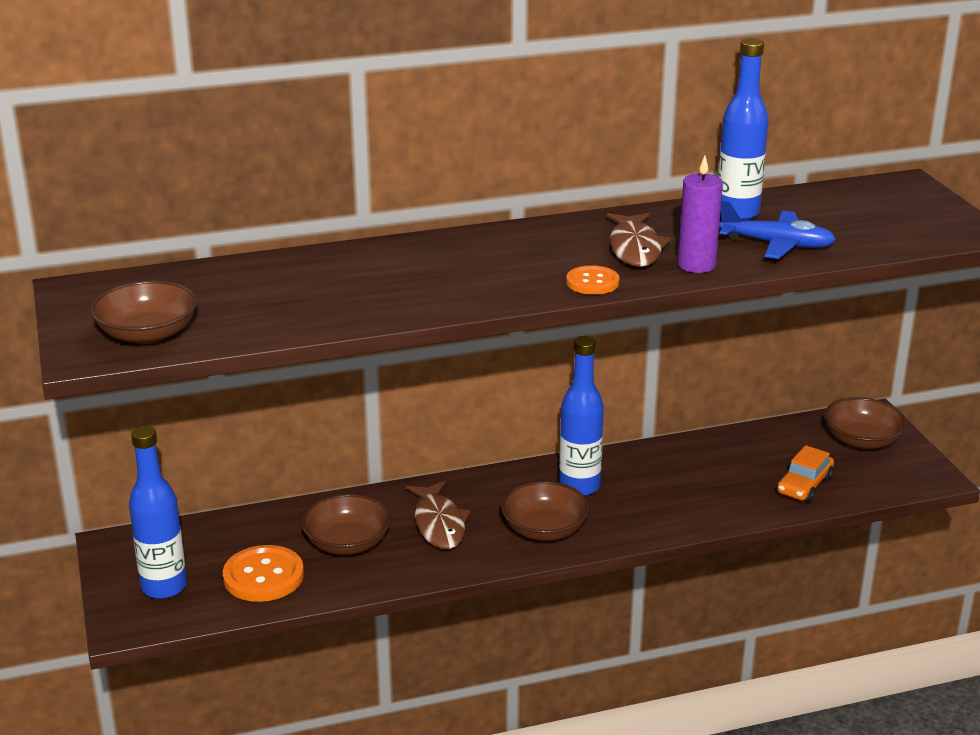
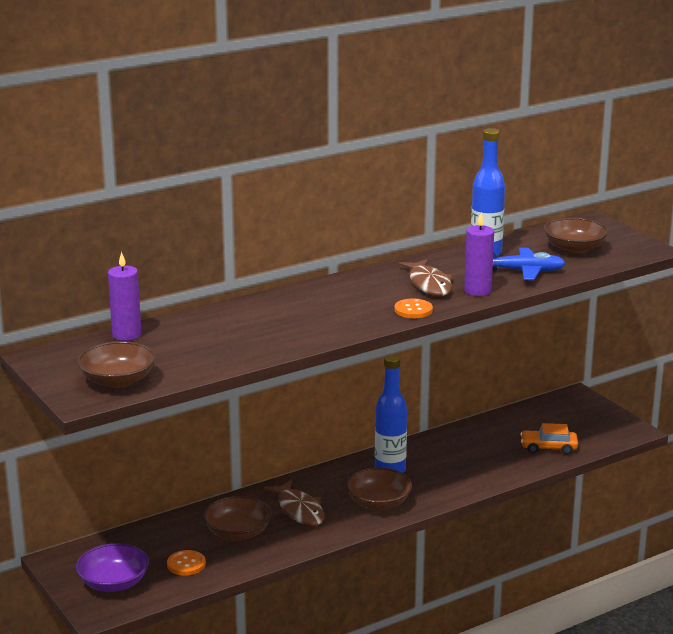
camera: 15 degrees left, 5 degrees down
blue bottle [129,426,187,599] -> purple bowl [76,543,149,592]
orange button [223,545,304,602] -> orange button [167,550,206,576], size x0.62
orange car [777,445,834,502] -> orange car turned 75 degrees clockwise [520,423,578,454]
brown bowl [824,397,907,449] -> brown bowl moved to [543,218,609,254]
none -> purple candle [108,251,141,341]

